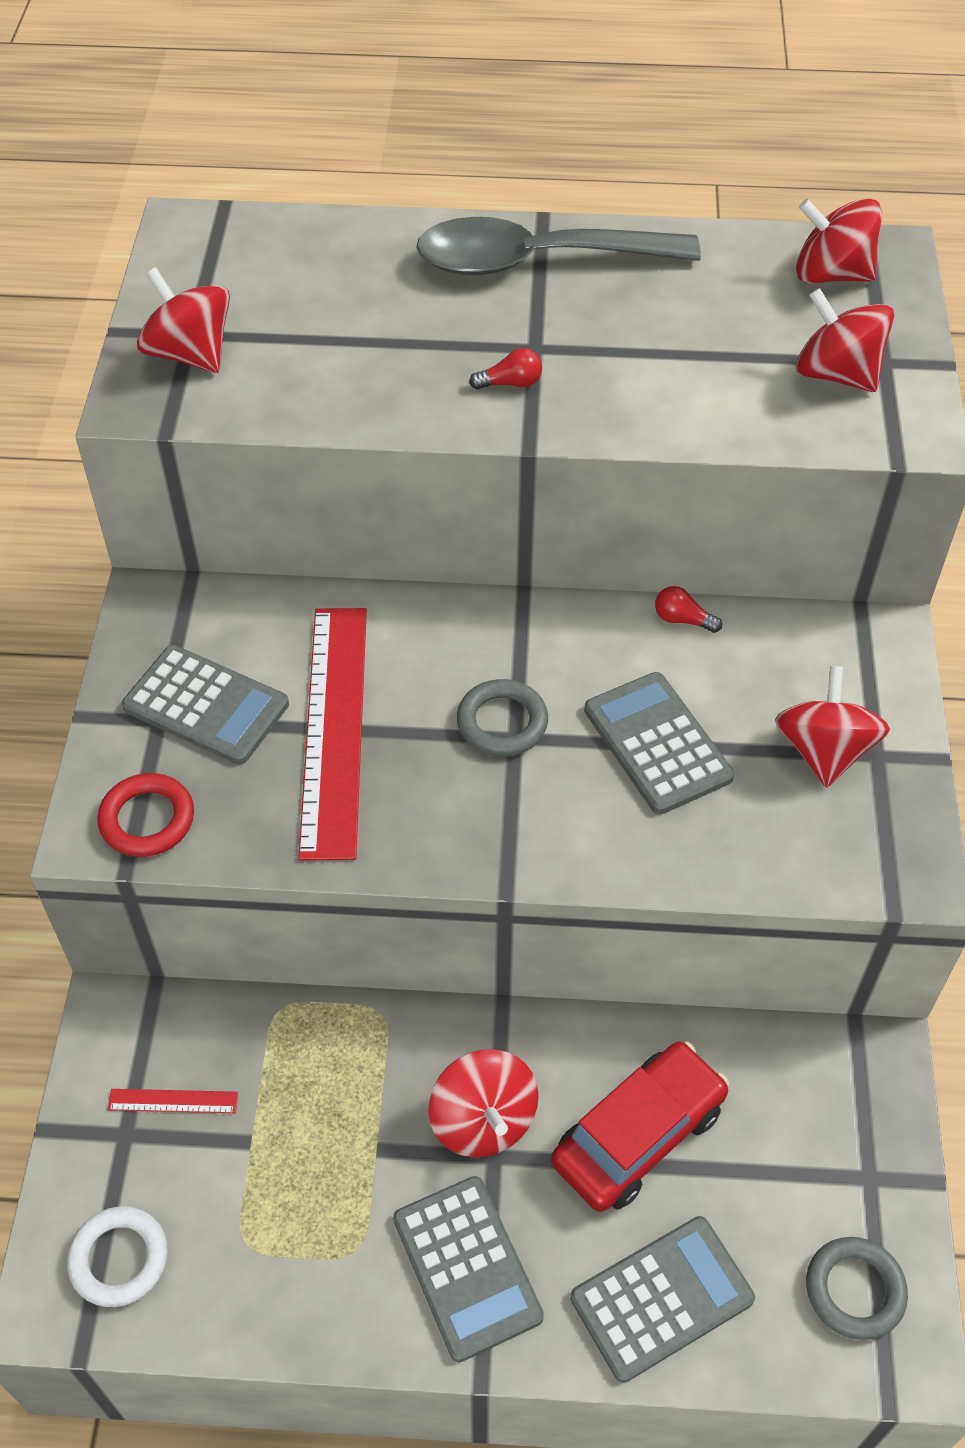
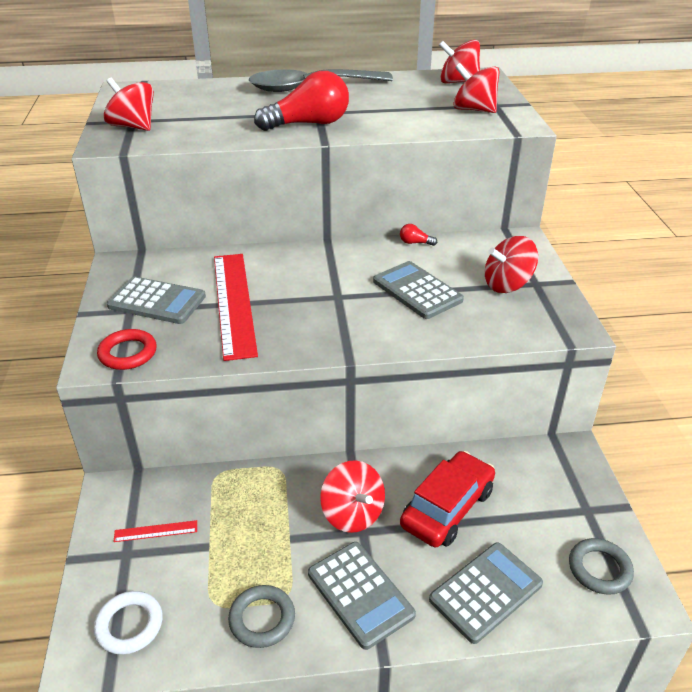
camera: 10 degrees left, 15 degrees down
grey ring [457,679,548,757] -> grey ring moved to [228,585,295,648]
red light bulb [469,348,542,390] -> red light bulb [254,71,349,131], size x2.48
red spinning top [775,666,890,788] -> red spinning top turned 105 degrees counterclockwise [485,236,538,293]

